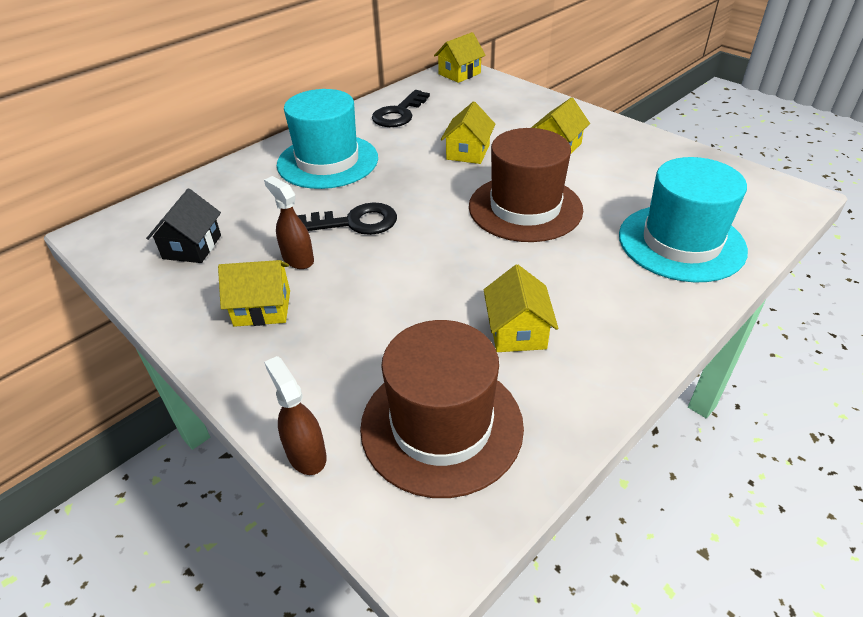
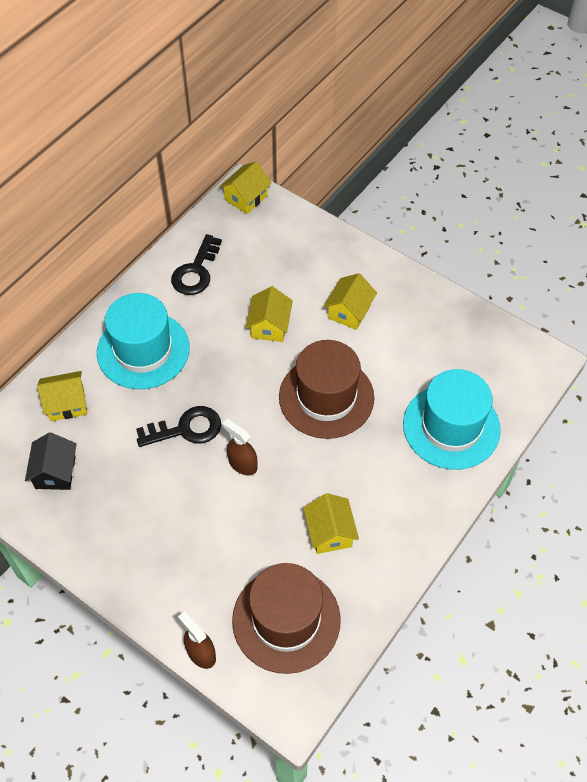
camera: 10 degrees left, 15 degrees up
yellow house [218,260,290,327] -> yellow house moved to [37,371,87,421]
brown spray bottle [264,176,314,269] -> brown spray bottle moved to [222,418,258,476]

